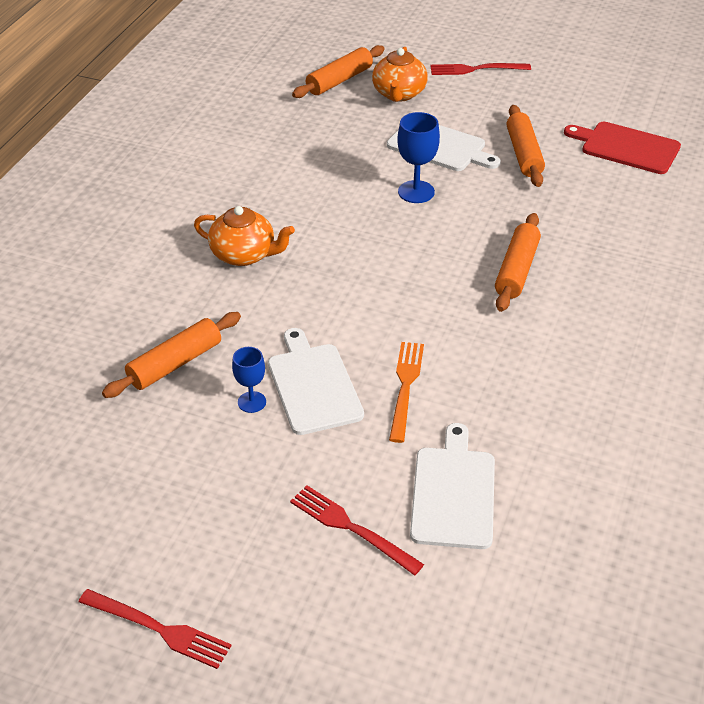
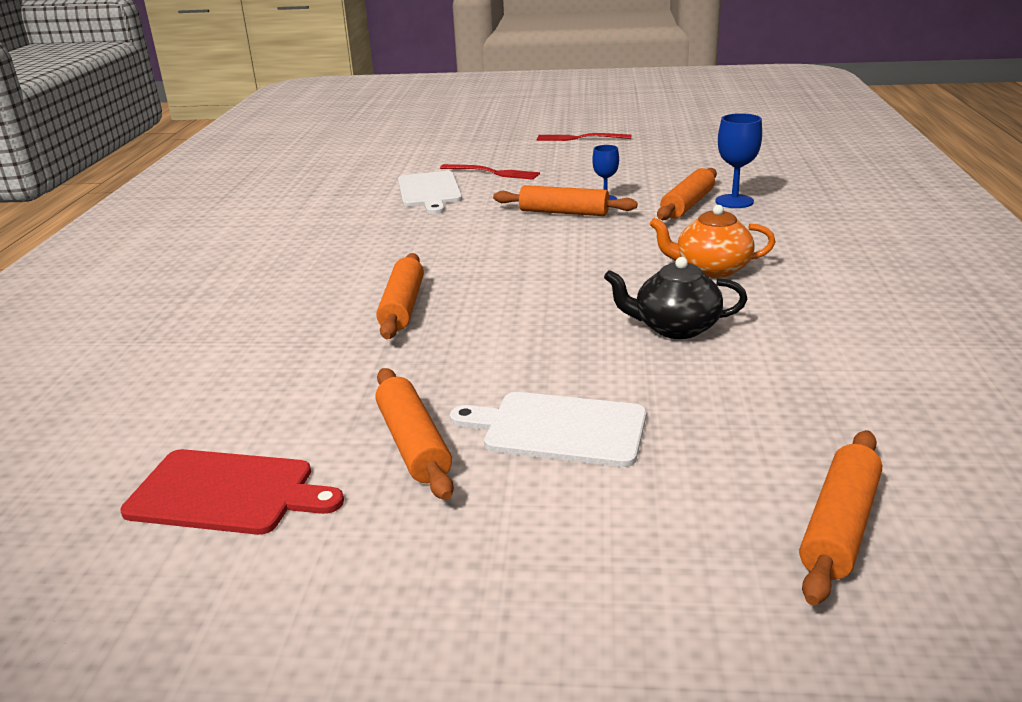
camera: 165 degrees right, 15 degrees down
white cutting board [268,328,364,435] -> orange rolling pin [493,185,637,216]
orange teapot [372,47,428,102] -> none
orange fork [389,342,424,443] -> none
blue goblet [397,112,440,203] -> blue goblet moved to [715,113,762,208]
red fork [430,63,531,75] -> none
none -> black teapot [604,257,747,339]

